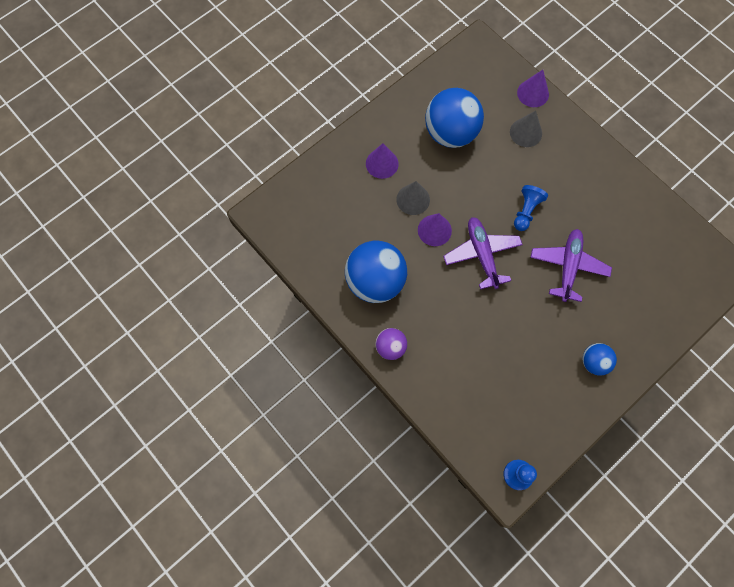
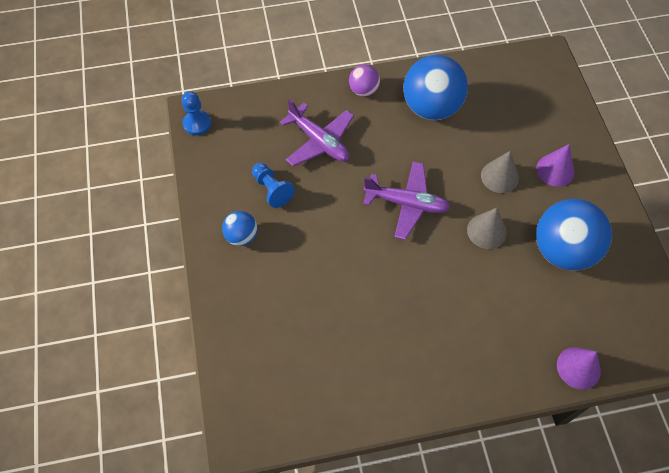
camera: 120 degrees right, 10 degrees down
purple cone [418,213,452,246] -> none
grey cone [510,111,542,147] -> grey cone moved to [467,208,507,249]
blue pawn [514,185,548,231] -> blue pawn moved to [252,163,295,208]
purple plane [530,229,612,302] -> purple plane moved to [280,99,354,166]

